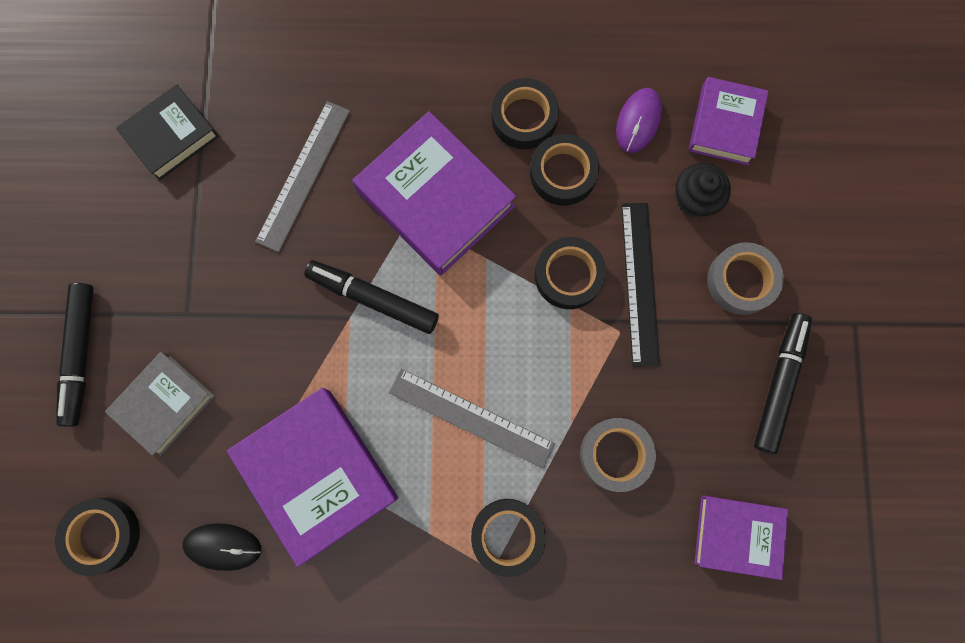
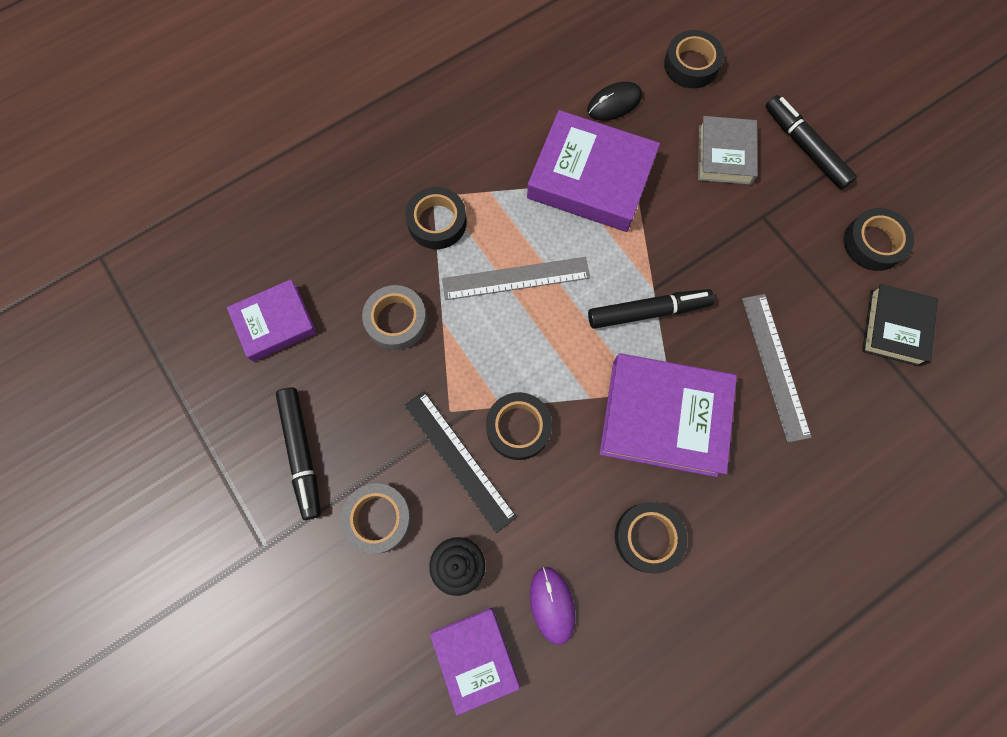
camera: 145 degrees right, 5 degrees down
black tape [530,134,600,206] -> black tape moved to [844,208,914,271]

